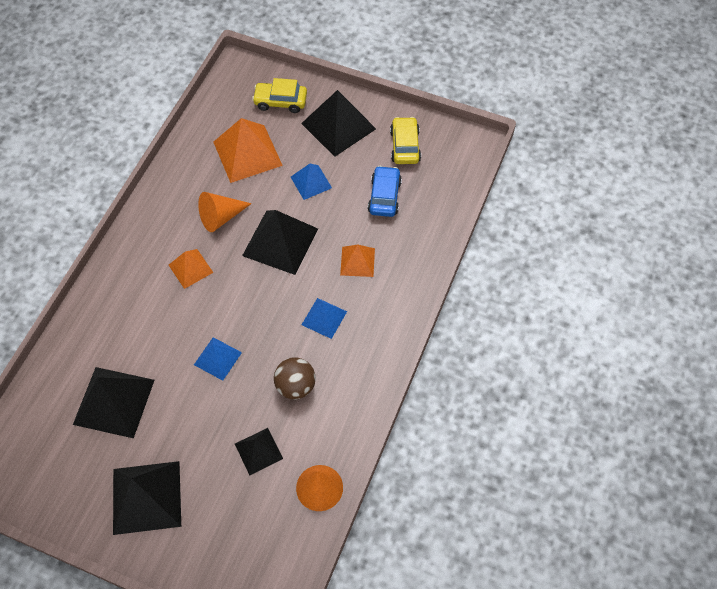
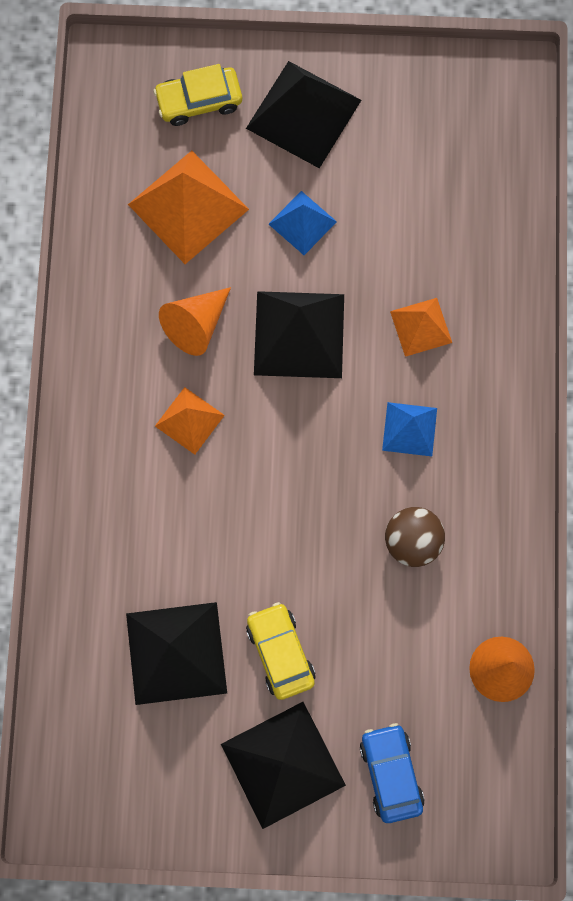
camera: 20 degrees left, 15 degrees up
blue pyramid [194,337,242,381] -> none
black pyramid [235,428,283,476] -> none
blue car [368,166,402,217] -> blue car moved to [360,723,425,823]
yellow car [390,117,421,164] -> yellow car moved to [246,602,316,700]

